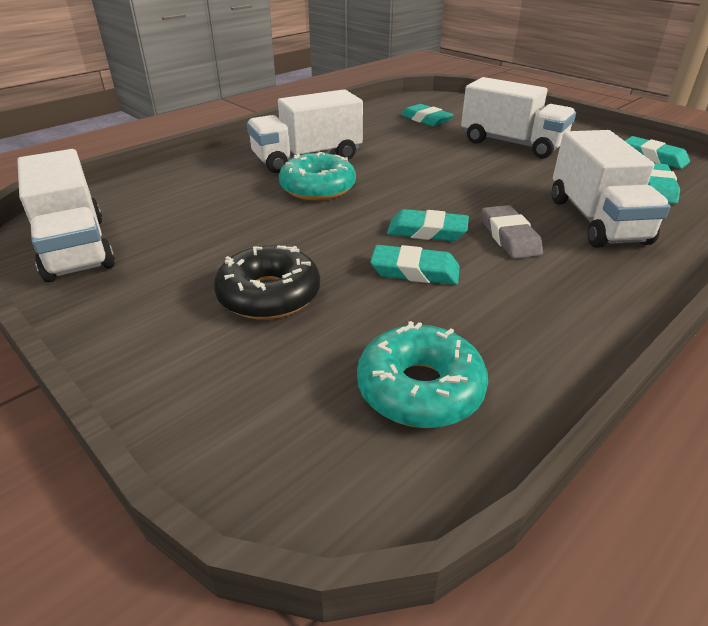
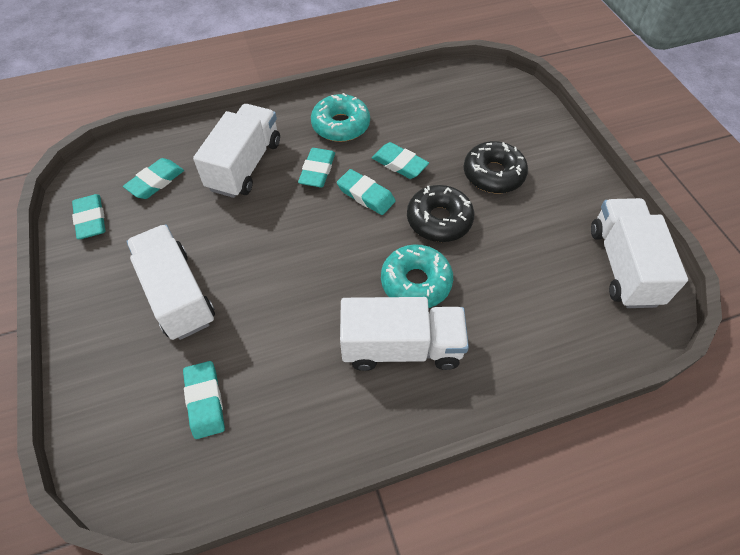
camera: 155 degrees left, 20 degrees up
turquoise donut [357,321,488,428] -> turquoise donut moved to [311,93,370,142]
grey eraser [482,205,543,259] -> turquoise eraser [298,148,335,187]
none -> black donut [407,185,474,242]

